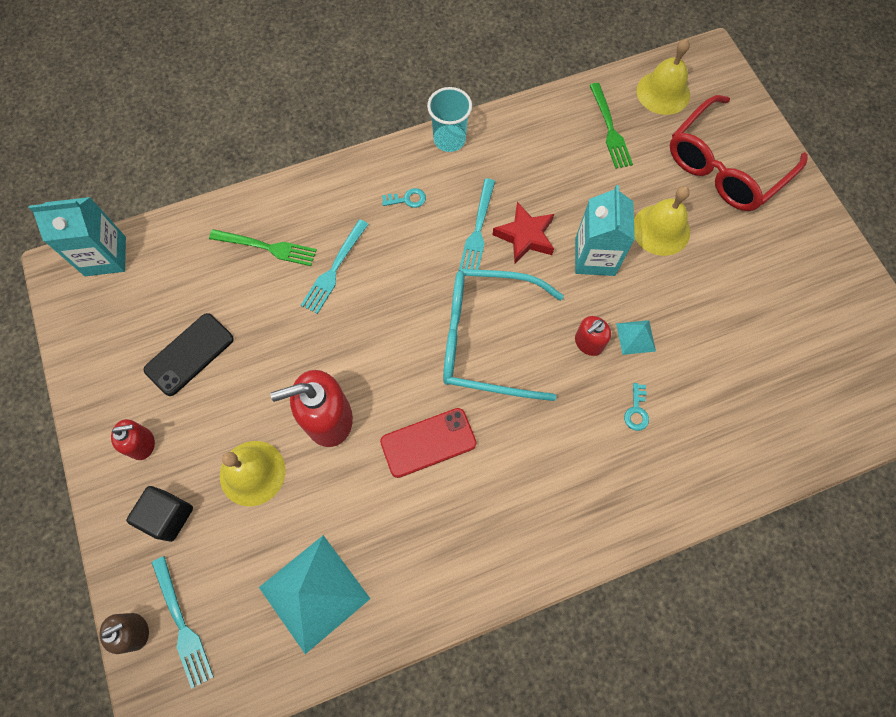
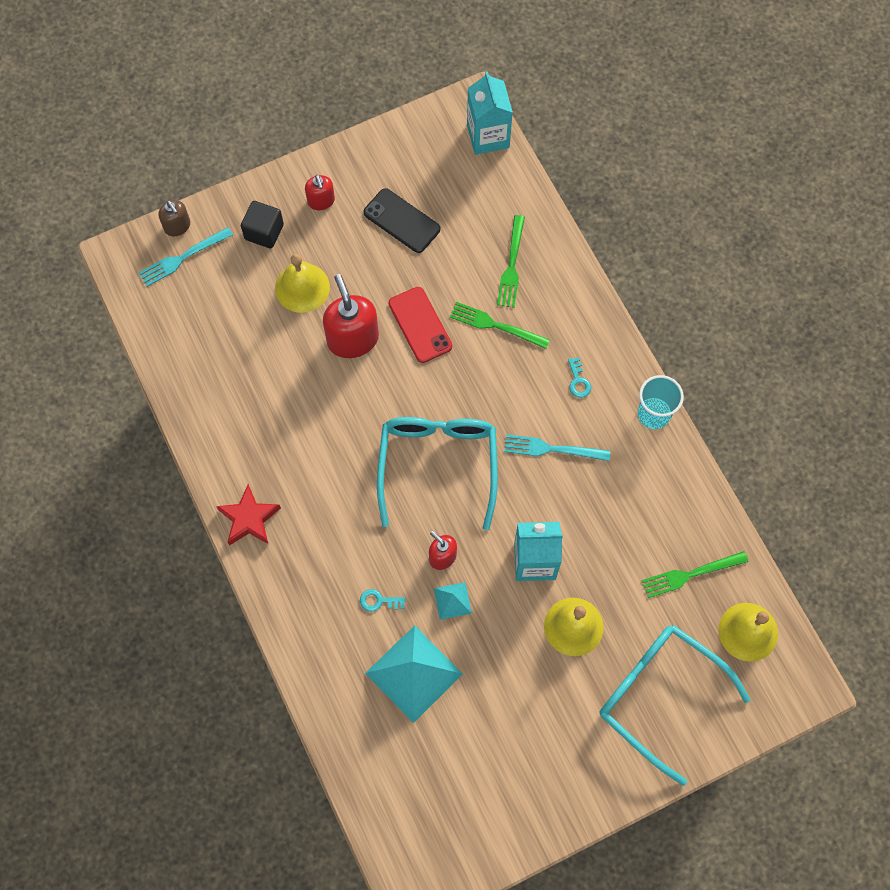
camera: 85 degrees right, 0 degrees up
turquoise pyramid [259,535,371,654] -> turquoise pyramid moved to [365,625,463,723]
turquoise fork [301,219,369,314] -> green fork [450,302,550,349]
red phone [380,408,476,478] -> red phone moved to [388,287,452,363]
red star [493,202,554,264] -> red star moved to [216,484,281,545]
red glasses [670,95,808,211] -> turquoise glasses [600,625,750,786]

